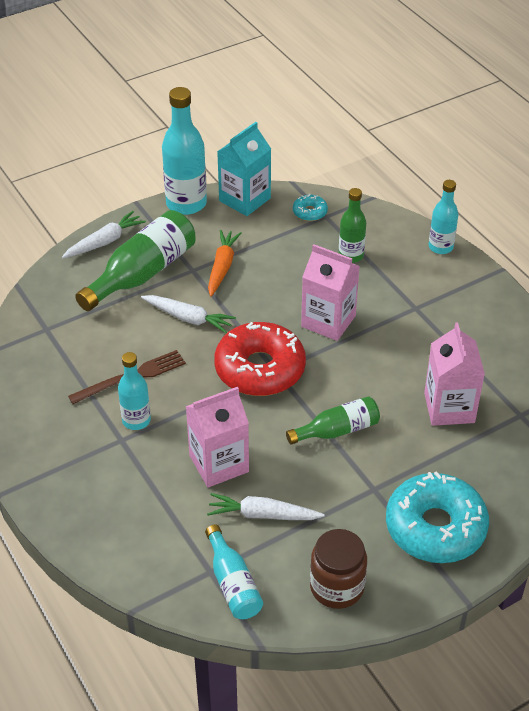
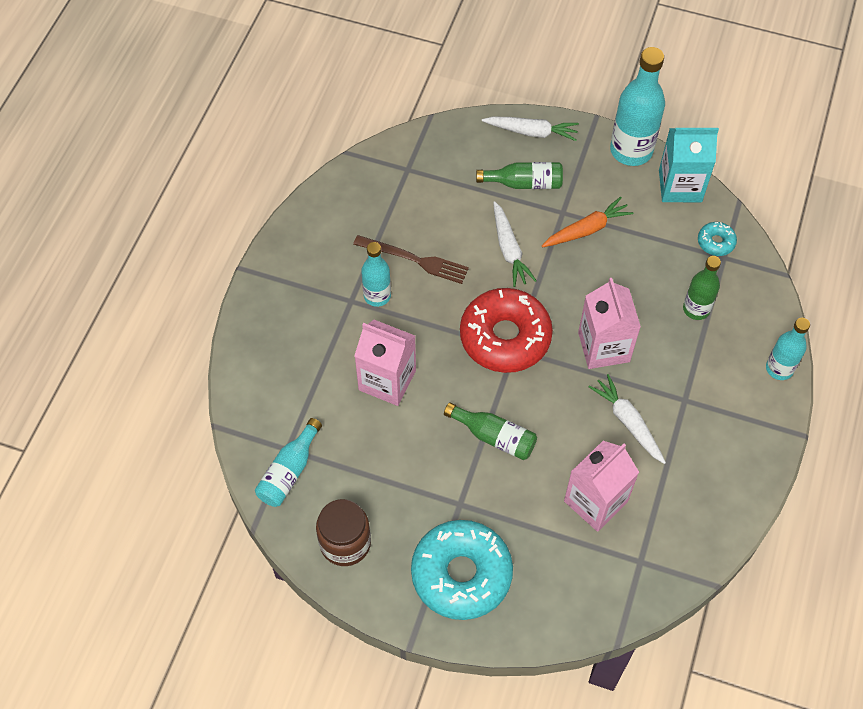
camera: 50 degrees right, 15 degrees up
green bottle [75,210,196,311] -> green bottle [476,162,563,189], size x0.59
white carrot [207,493,325,520] -> white carrot moved to [588,374,666,464]

